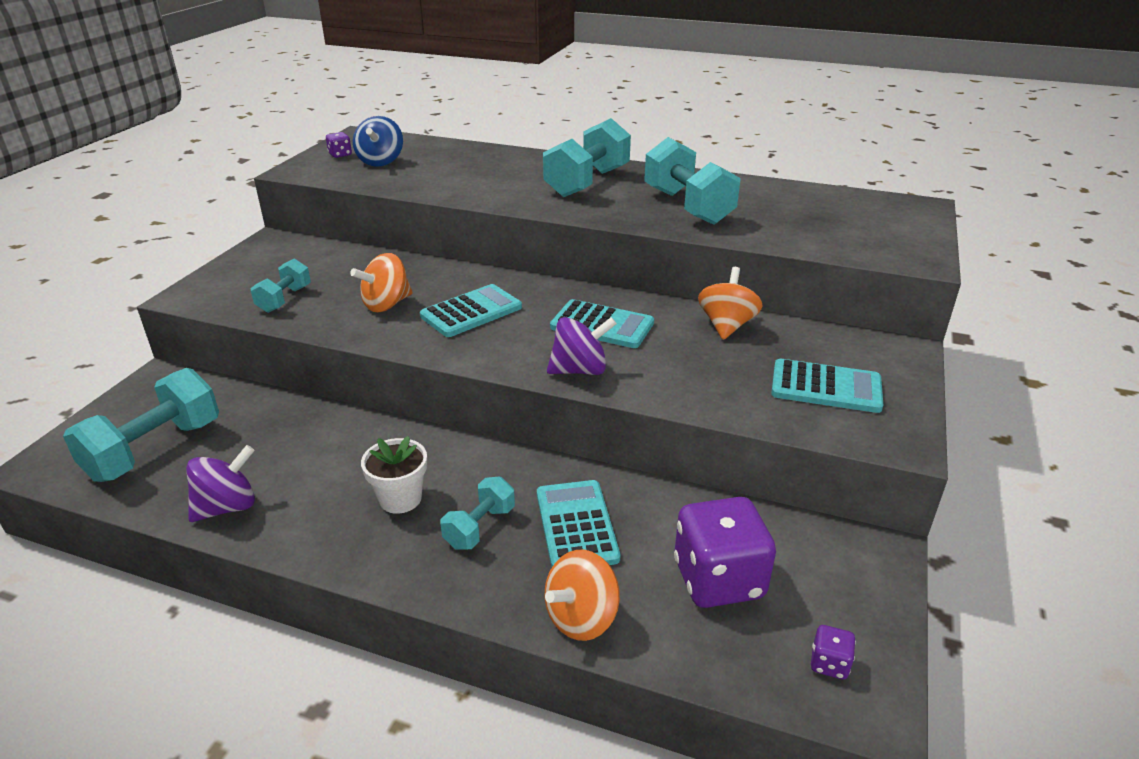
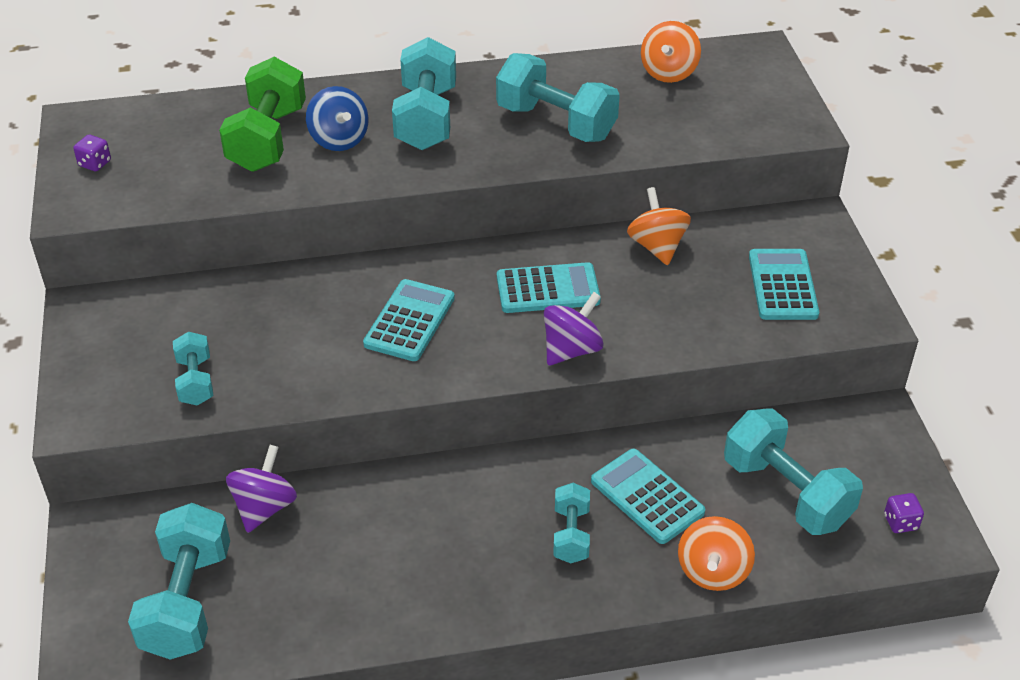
camera: 30 degrees left, 10 degrees up
purple spinning top [186,445,255,522] -> purple spinning top moved to [226,445,297,533]
orange spinning top [350,253,413,312] -> orange spinning top moved to [641,21,701,83]
blue spinning top [353,116,403,167] -> blue spinning top moved to [306,86,369,151]
white flower pot [361,436,427,514] -> none
purple dice [674,497,776,608] -> turquoise dumbbell [724,408,863,535]
turquoise calculator [771,359,883,413] -> turquoise calculator turned 75 degrees counterclockwise [749,249,819,320]
none -> green dumbbell [219,57,306,172]

